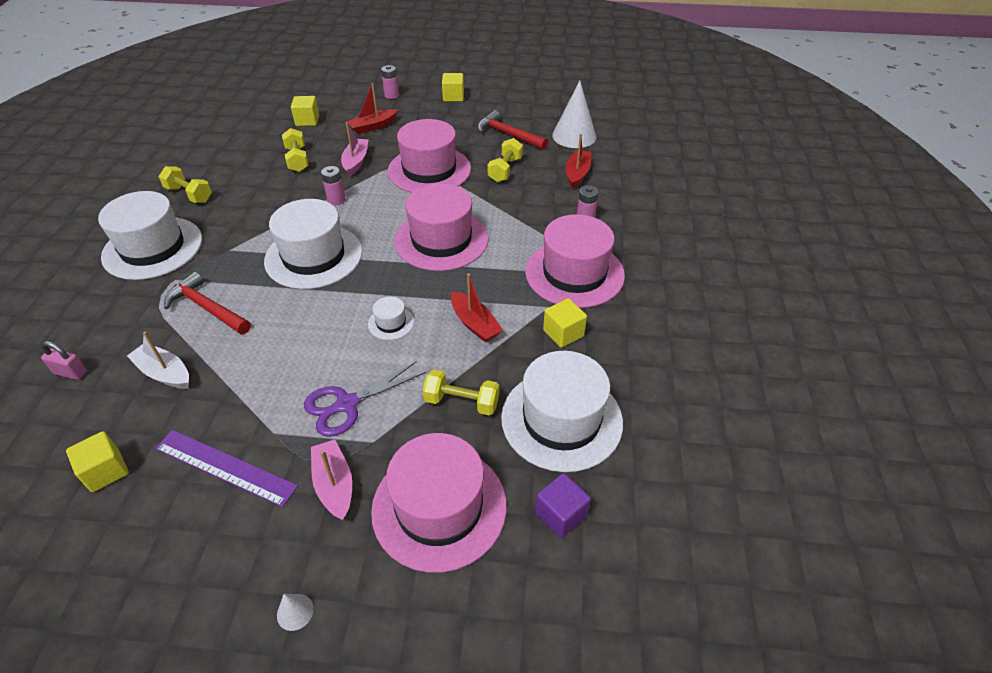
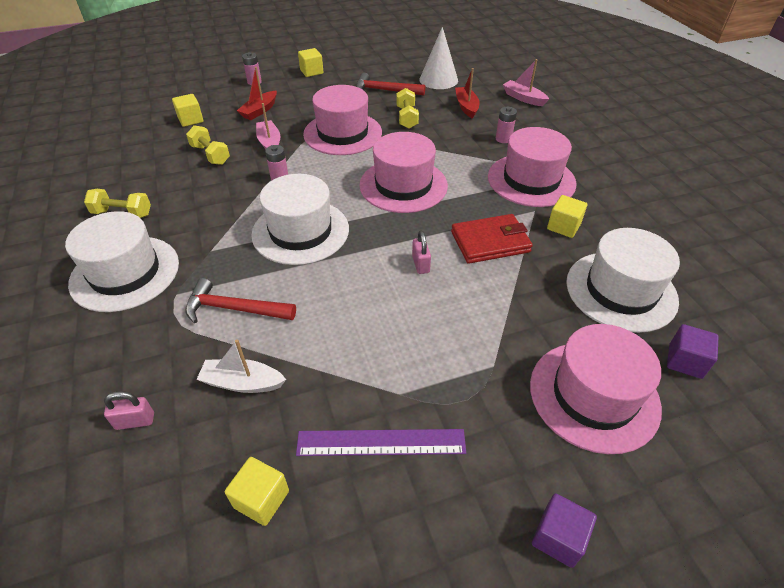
camera: 25 degrees left, 0 degrees up
white cone [277,594,314,631] -> purple cube [532,493,597,568]
purple scissors [304,361,426,437] -> none
pink boat [311,440,352,520] -> pink boat moved to [503,59,549,106]
white hat [368,297,414,340] -> pink padlock [412,230,431,274]
yellow dumbbell [423,370,499,416] -> none
red boat [451,273,503,342] -> red wallet [451,214,533,264]

